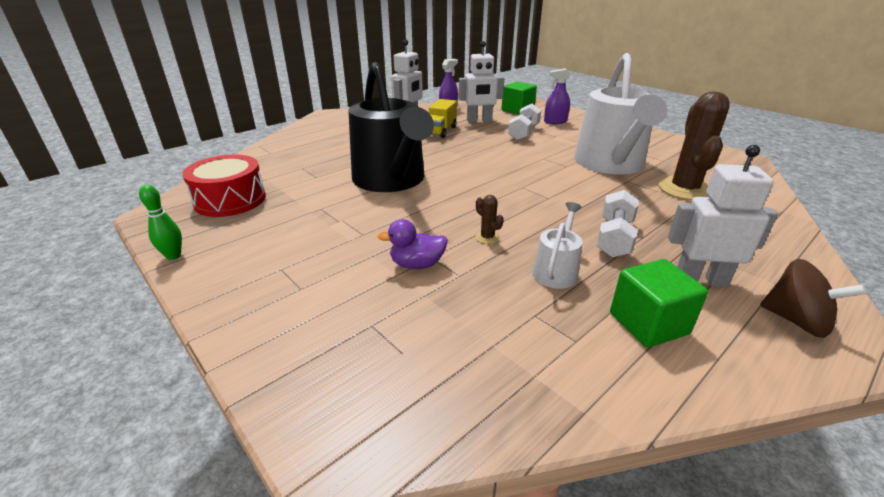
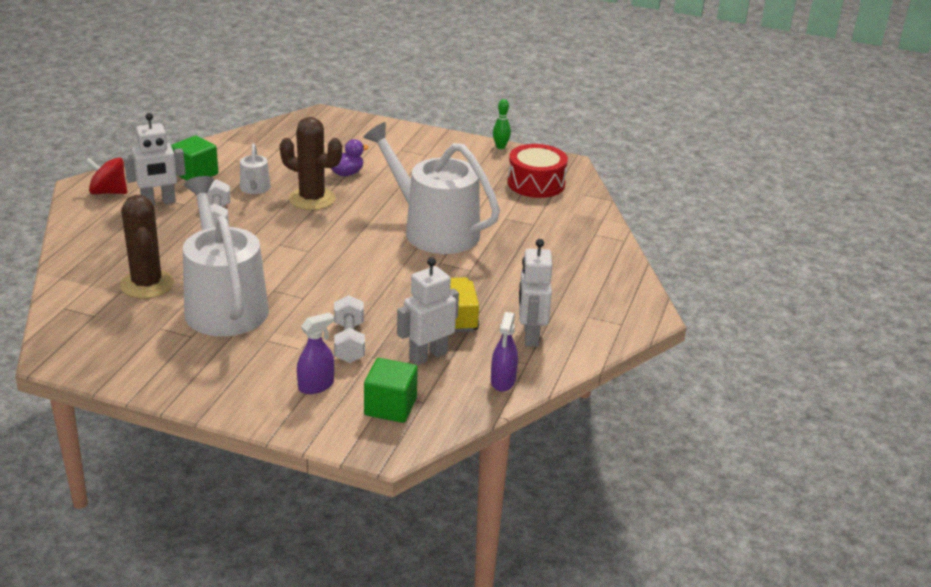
camera: 150 degrees right, 0 degrees up
black watering can [348,62,434,192] -> white watering can [363,122,500,254]
brown cactus [475,195,504,244] -> brown cactus [280,117,342,210], size x2.43
brown spinning top [760,259,867,338] -> red spinning top [85,157,127,194]

